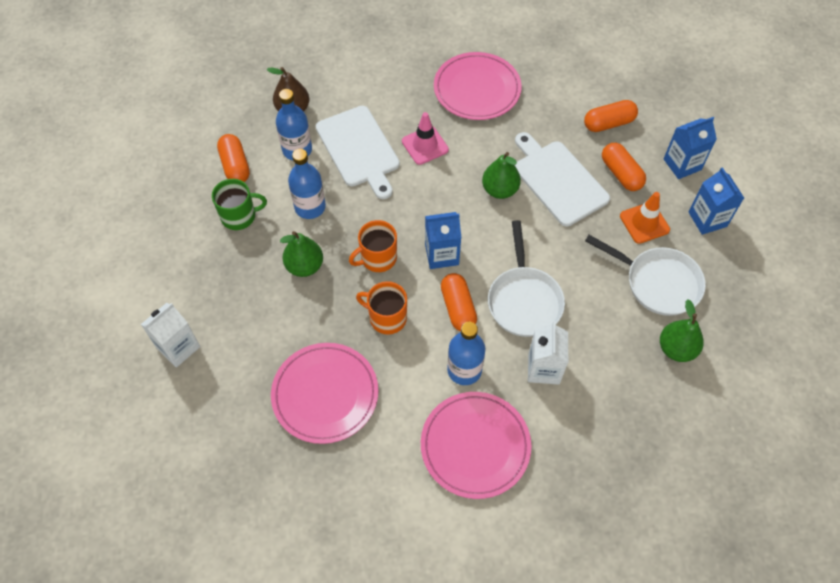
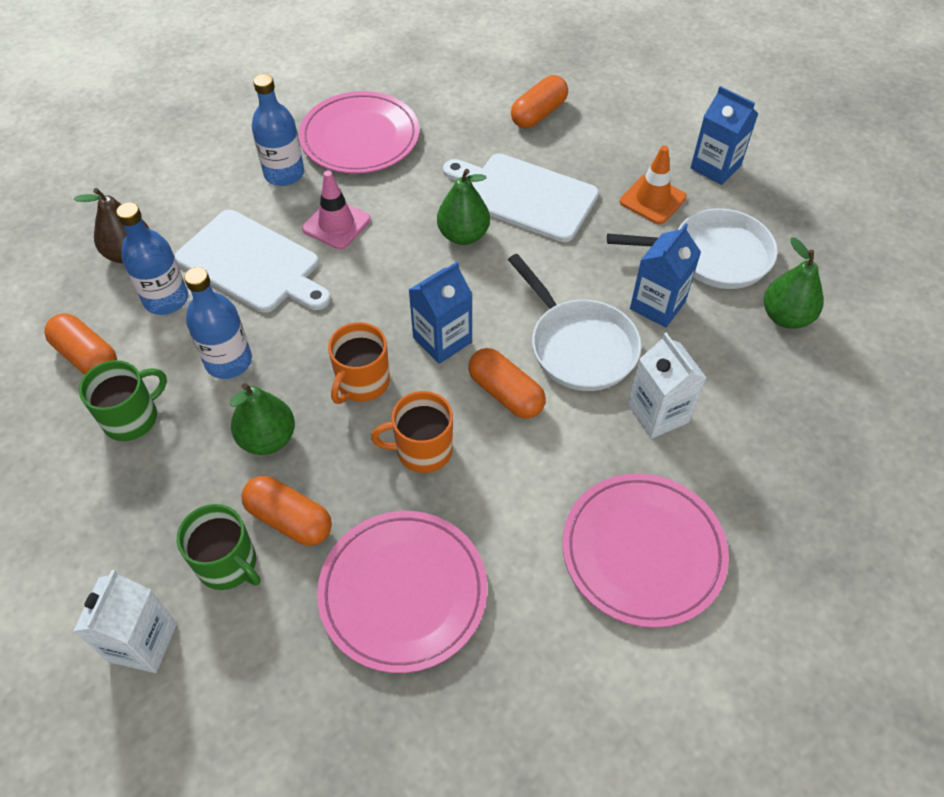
camera: 30 degrees left, 5 degrees down
blue bottle [447,322,485,385] -> blue bottle moved to [252,74,304,186]
orange capsule [602,143,646,191] -> orange capsule moved to [241,476,332,546]
blue carton [664,117,717,179] -> blue carton moved to [630,223,701,328]
none -> green mug [177,504,260,590]

